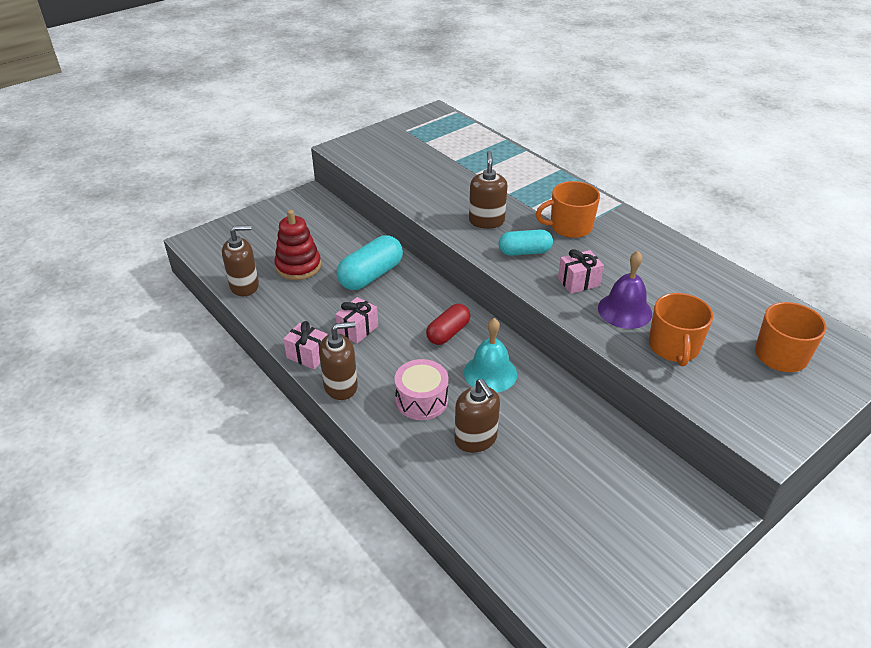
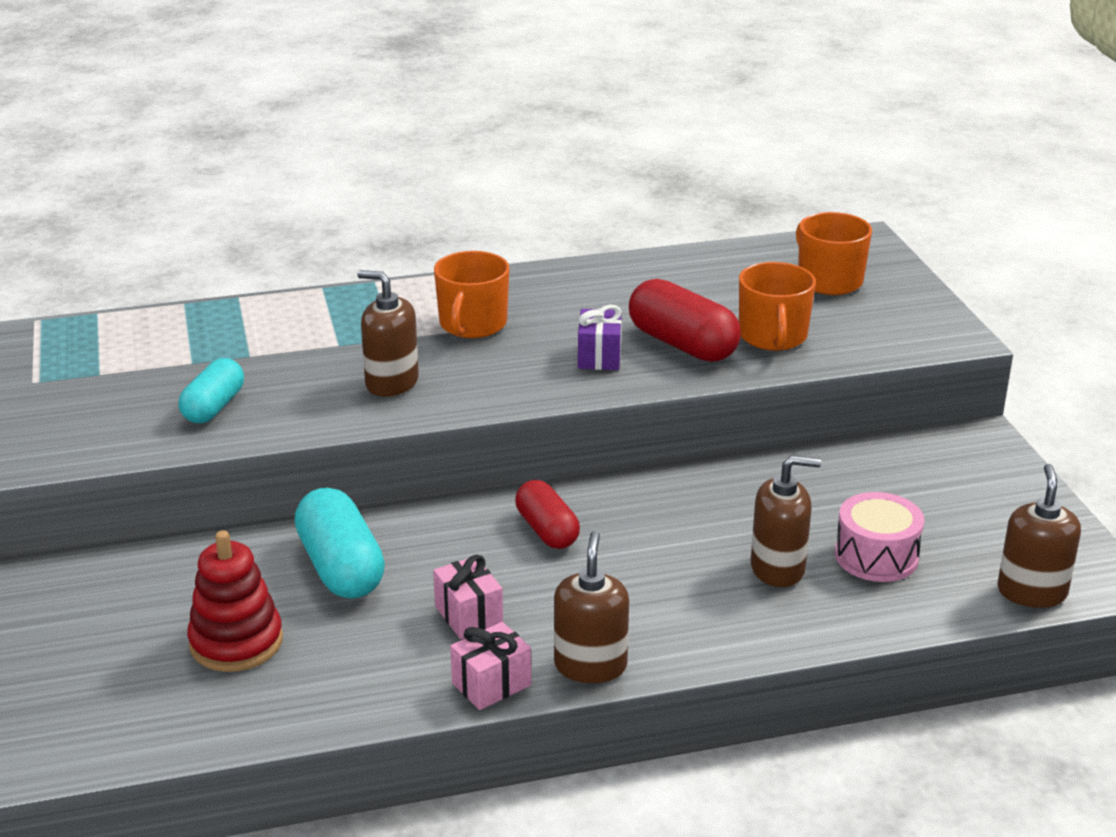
camera: 65 degrees left, 10 degrees down
brown soap dispenser [222,225,259,296] -> brown soap dispenser moved to [997,464,1081,608]
pink drum [394,359,448,420] -> pink drum moved to [835,492,924,582]
turquoise bell [464,318,517,393] -> none
turquoise capsule [499,229,553,256] -> turquoise capsule moved to [179,358,244,423]
pink gift [558,249,604,294] -> purple gift [578,305,622,370]
purple bell [598,251,652,329] -> red capsule [629,279,741,362]
orange mug [649,293,713,366] -> orange mug turned 60 degrees clockwise [739,262,816,351]

